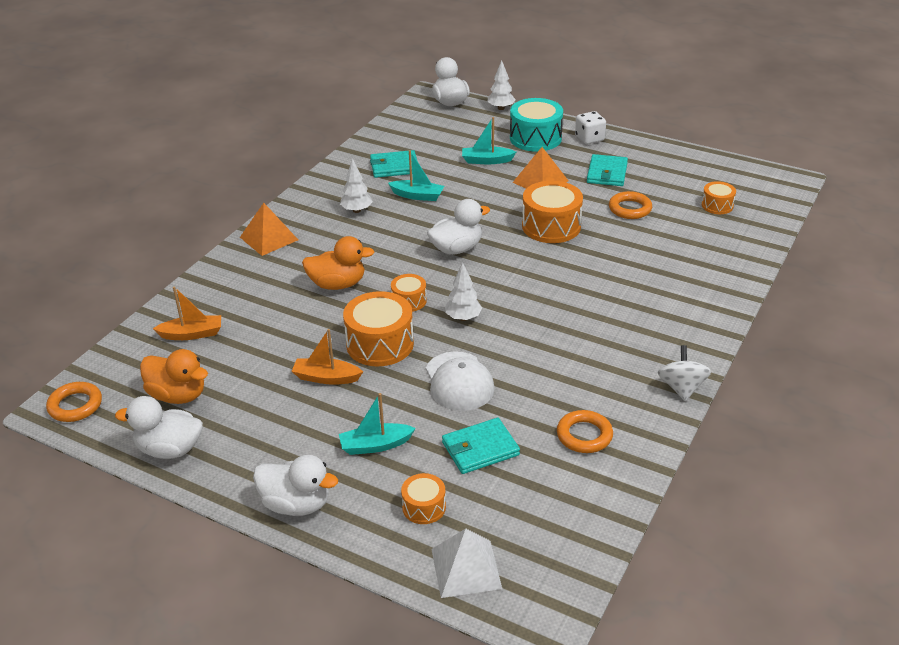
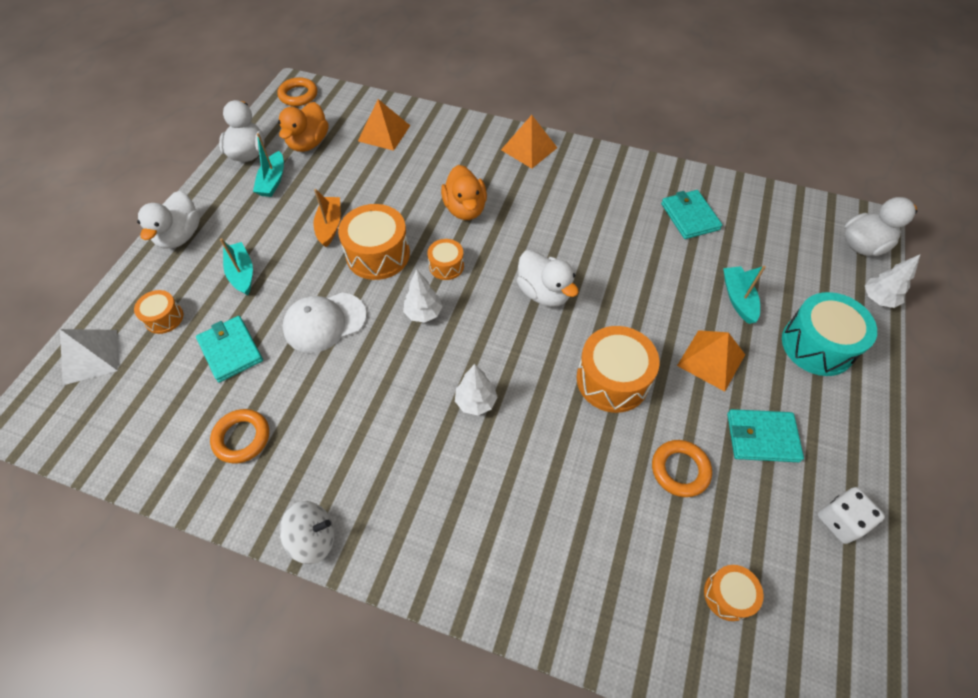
camera: 80 degrees right, 20 degrees up
orange boat [153,286,221,340] -> orange pyramid [358,99,410,151]
white tree [340,158,373,213] -> white tree moved to [455,364,497,415]
turquoise boat [388,150,444,201] -> turquoise boat moved to [253,133,284,197]
white dice [575,111,606,144] -> white dice moved to [818,487,885,544]

